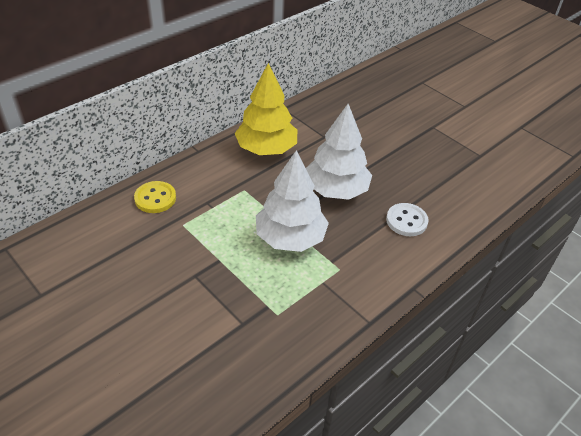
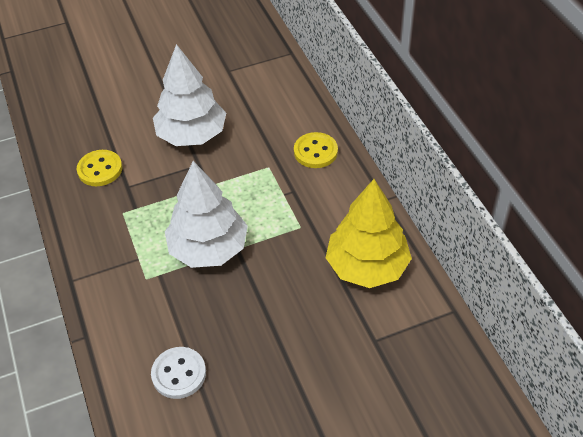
camera: 115 degrees right, 5 degrees up
white tree [306,104,372,200] -> white tree moved to [153,44,226,146]
none -> yellow button [77,150,122,186]

